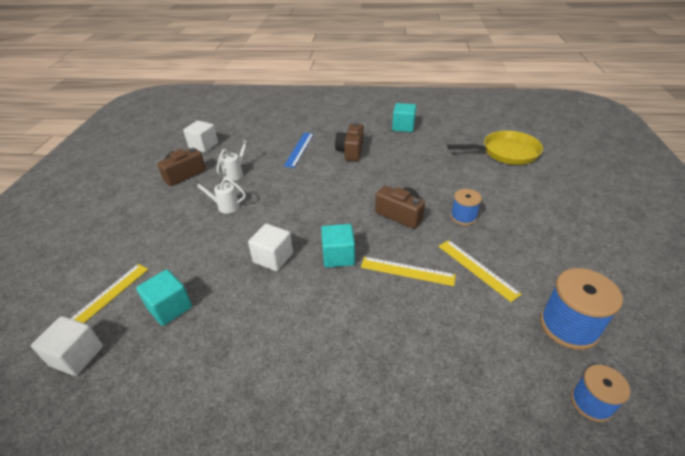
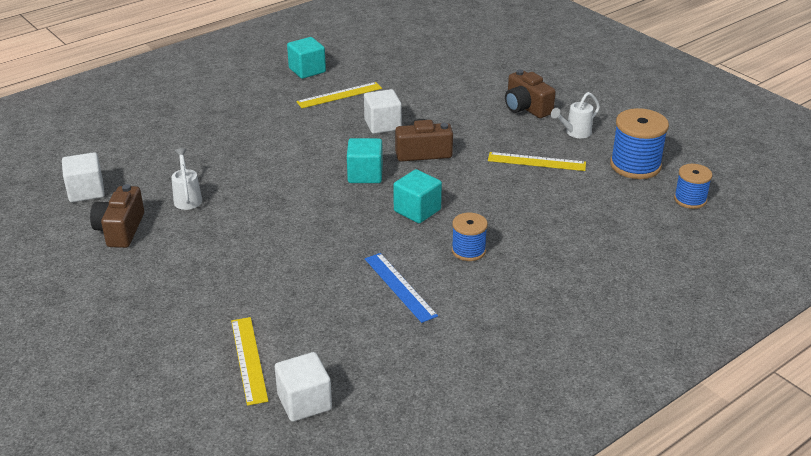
camera: 45 degrees left, 5 degrees down
turquoise cube [136,269,192,326] -> turquoise cube moved to [347,138,383,183]
white watering can [192,178,246,214] -> white watering can moved to [551,92,600,138]
white cube [248,224,293,271] -> white cube moved to [364,89,402,134]
blue ruler [284,133,314,168] -> blue ruler moved to [365,253,438,323]
brown camera [335,122,364,161] -> brown camera moved to [505,70,556,118]
yellow ruler [361,257,456,286] -> yellow ruler moved to [296,82,382,108]
yellow pan [447,131,543,165] -> none
blue spool [451,189,482,225] -> blue spool moved to [452,213,488,261]

